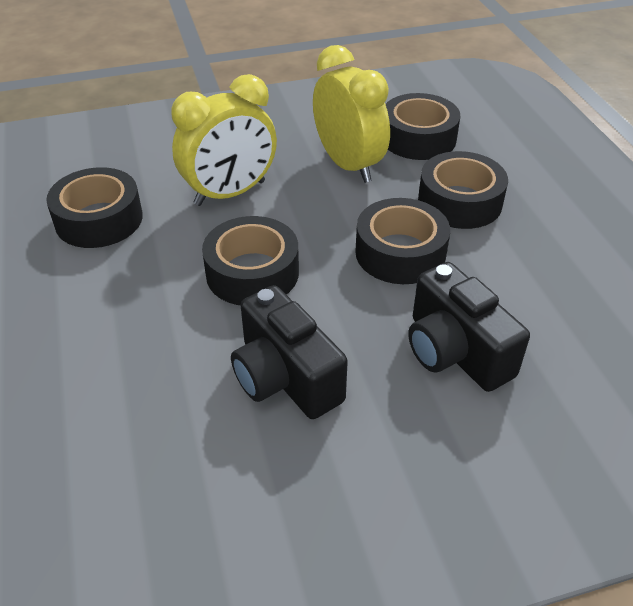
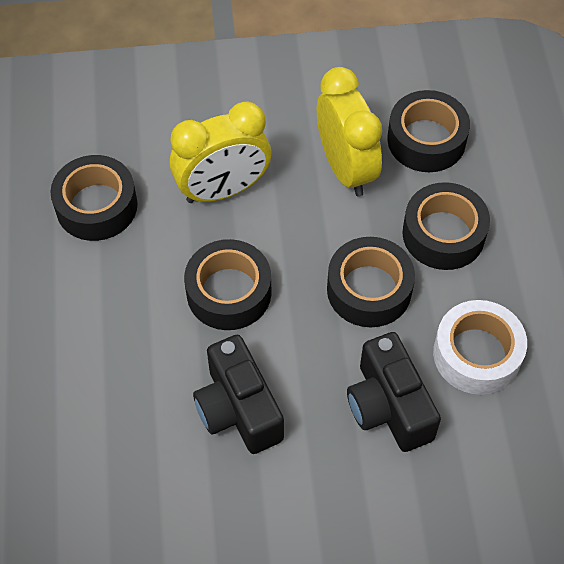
camera: 10 degrees right, 15 degrees up
none -> white tape [433,300,527,395]

